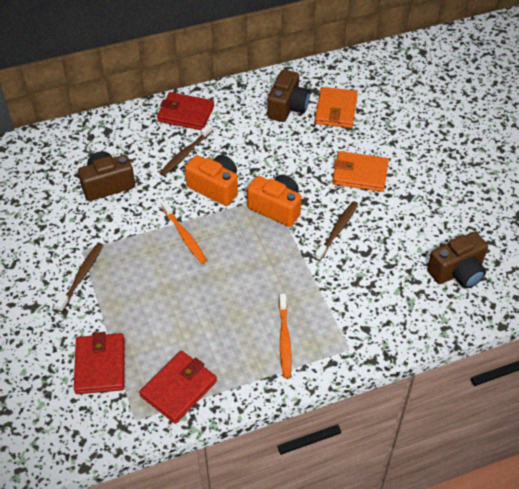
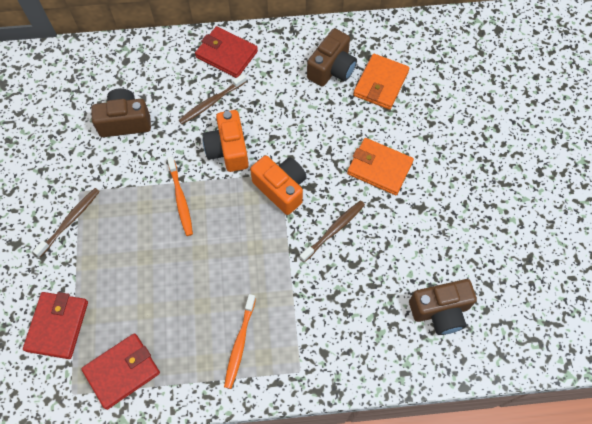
camera: 15 degrees right, 15 degrees up
orange camera [185,155,238,206] -> orange camera turned 150 degrees counterclockwise [202,110,249,172]

